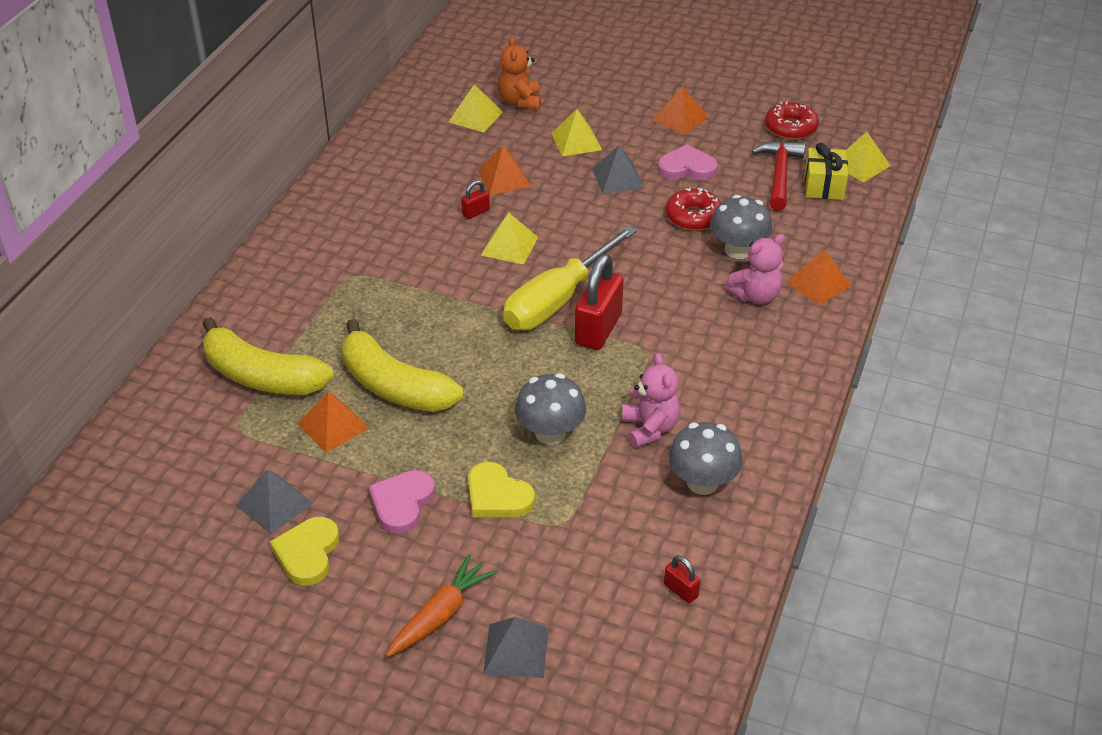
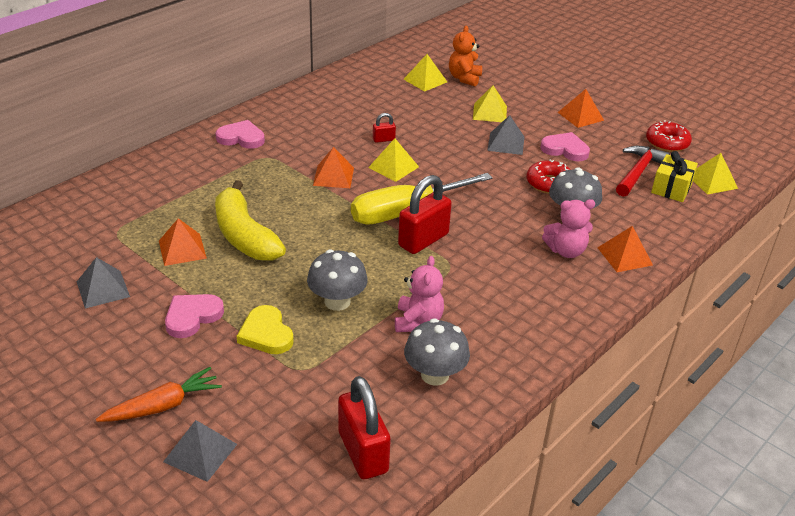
camera: 20 degrees right, 5 degrees down
yellow banana [202,317,334,395] -> none
yellow heart [270,517,339,586] -> none
orange pyramid [478,146,531,195] -> orange pyramid moved to [313,147,354,188]
red padlock [664,555,701,603] -> red padlock [338,376,391,480], size x2.15
none -> pink heart [215,120,265,149]

